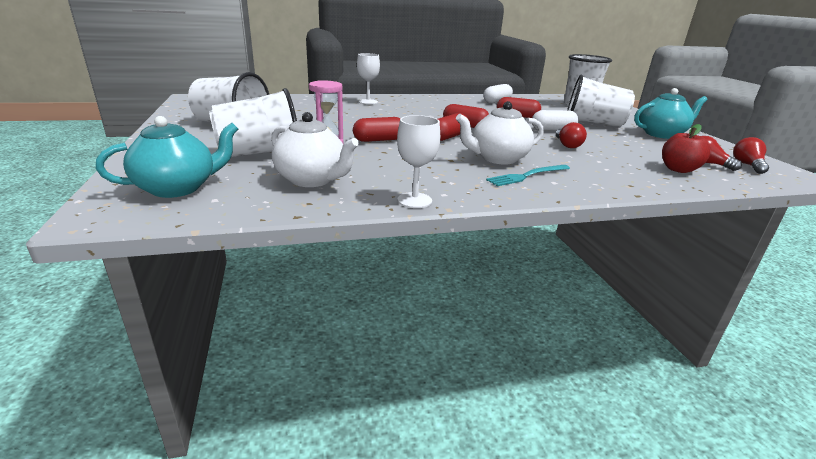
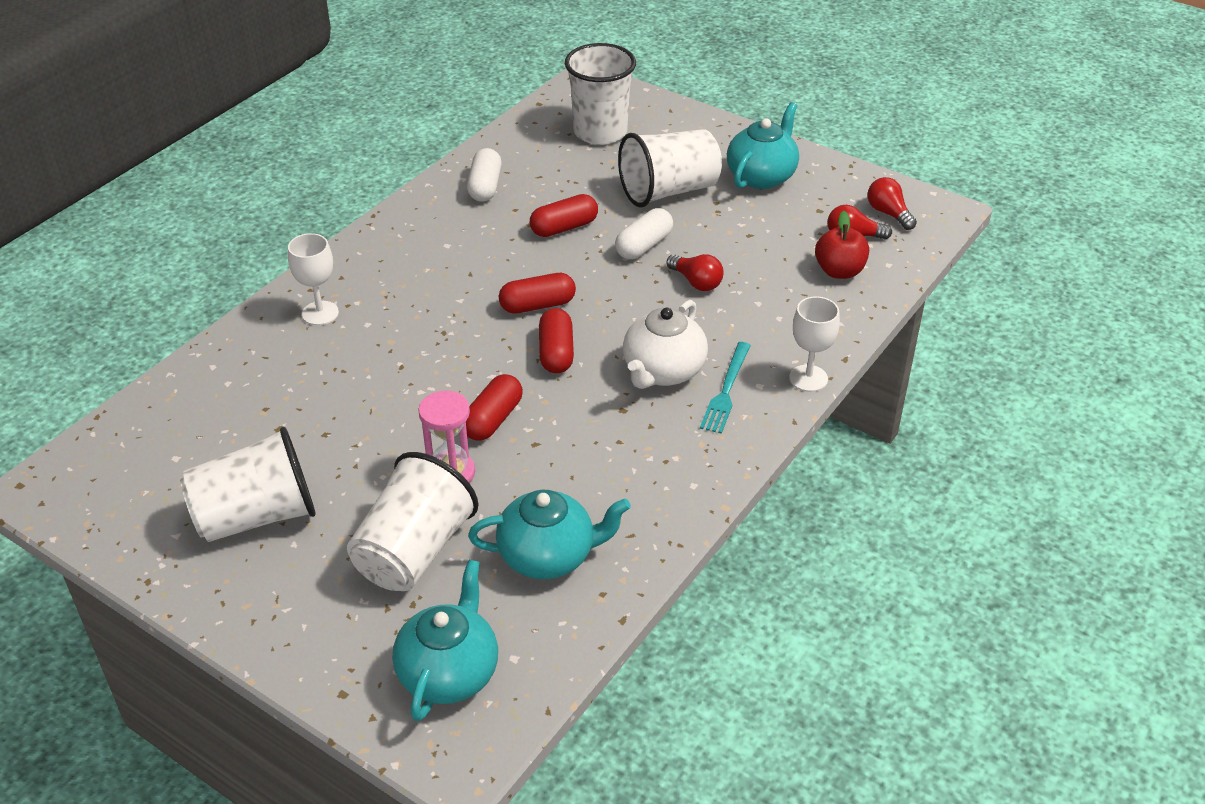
camera: 40 degrees left, 15 degrees up
white teapot [271,112,359,187] -> turquoise teapot [468,490,631,579]
white goblet [397,115,440,208] -> white goblet moved to [789,296,840,392]

